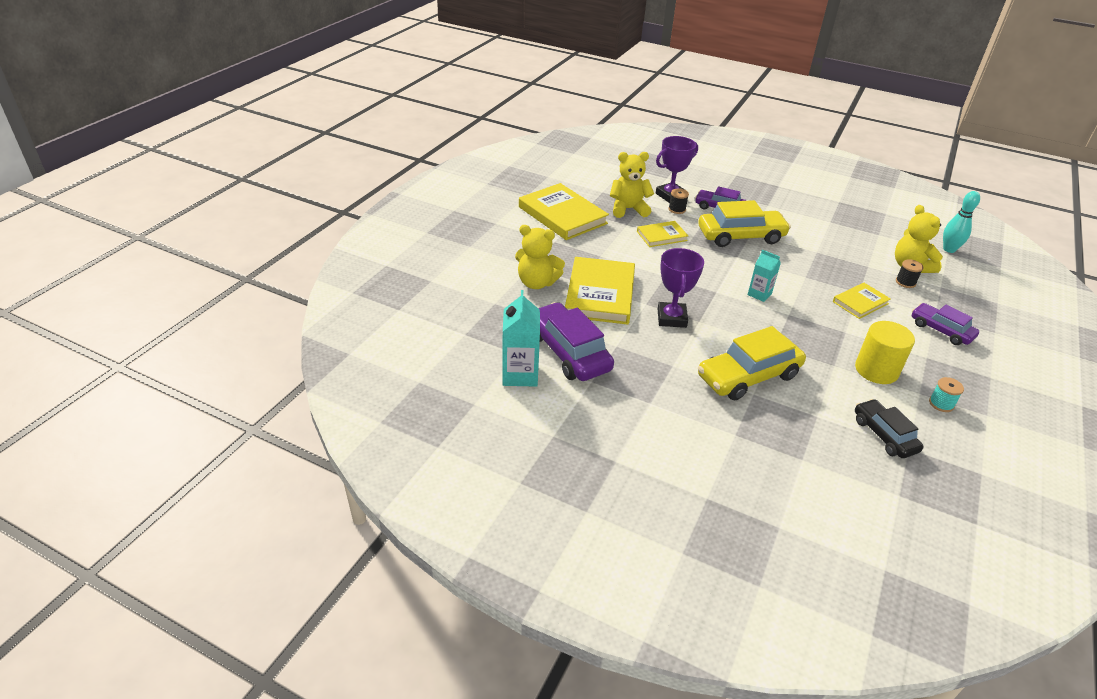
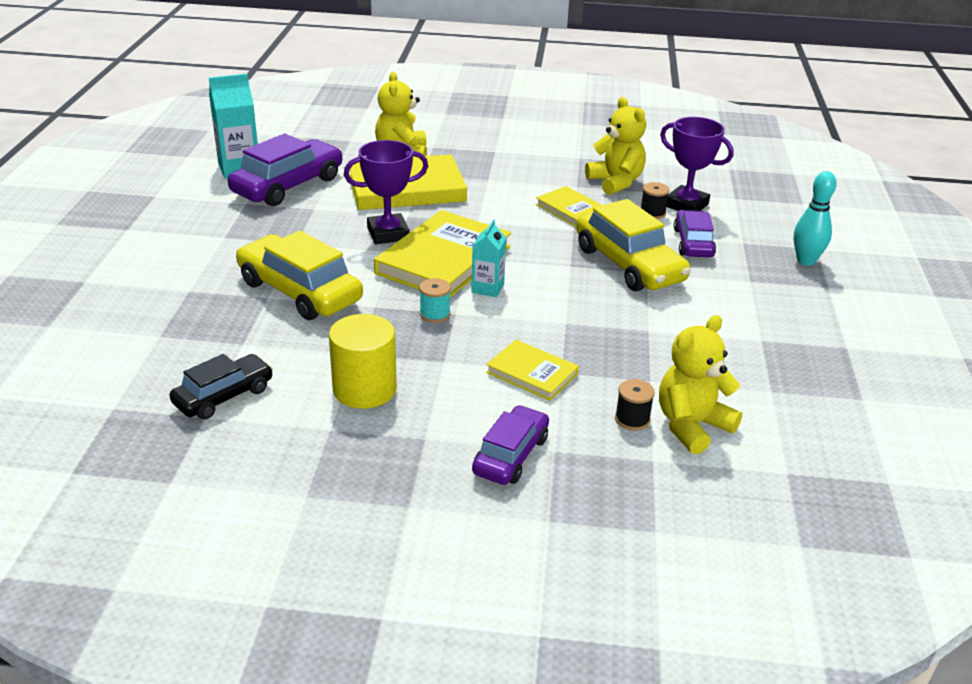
camera: 70 degrees right, 5 degrees down
yellow book [519,183,609,240] -> yellow book moved to [374,210,511,298]
turquoise spool [929,377,964,412] -> turquoise spool moved to [419,278,451,323]
turquoise bowling pin [943,191,980,253] -> turquoise bowling pin moved to [794,171,837,266]

